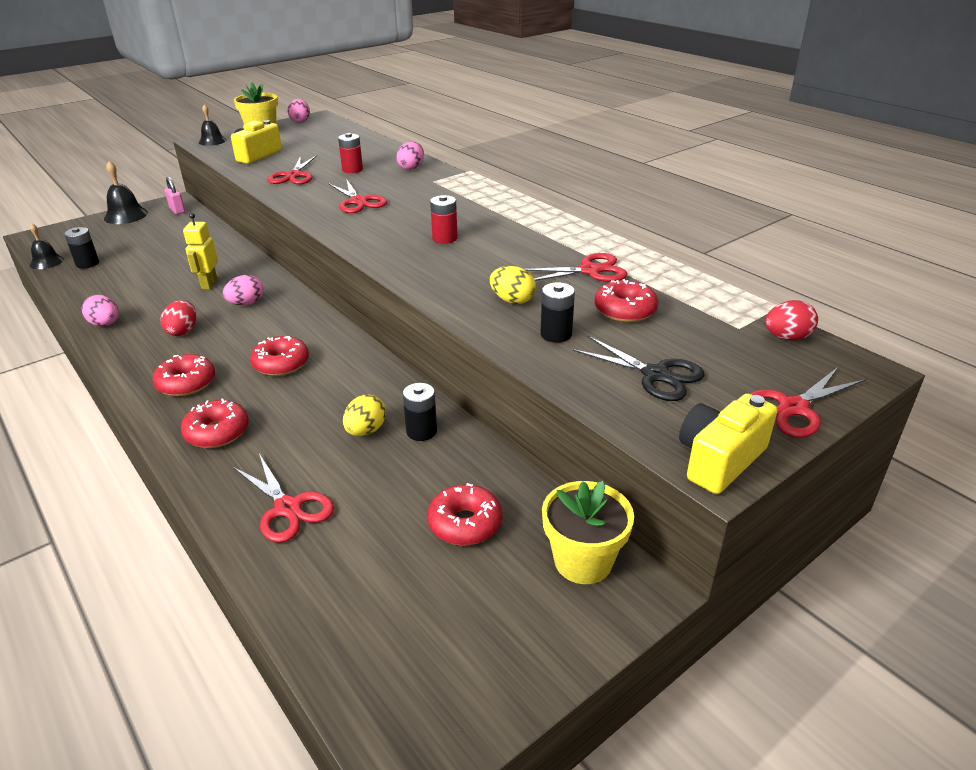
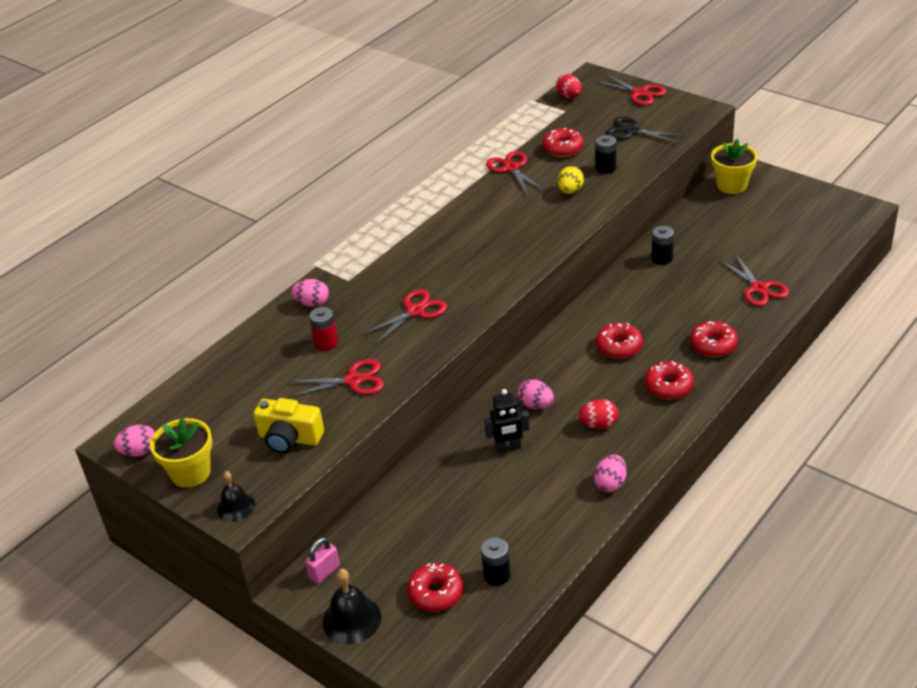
camera: 100 degrees left, 5 degrees up
black bell [30,223,64,269] -> none
yellow robot [183,213,218,289] -> black robot [484,389,529,453]
red scissors [233,454,334,543] -> red scissors turned 120 degrees clockwise [720,254,789,306]
yellow egg [343,394,386,436] -> none
red donut [427,483,502,546] -> red donut moved to [407,563,463,612]
red battery [430,195,458,244] -> none
black scissors [572,336,704,401] -> black scissors turned 90 degrees counterclockwise [606,117,685,143]
yellow camera [679,393,778,494] -> none

